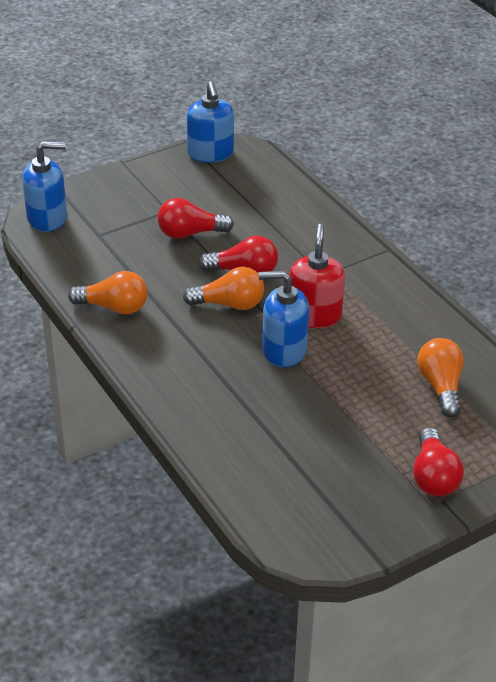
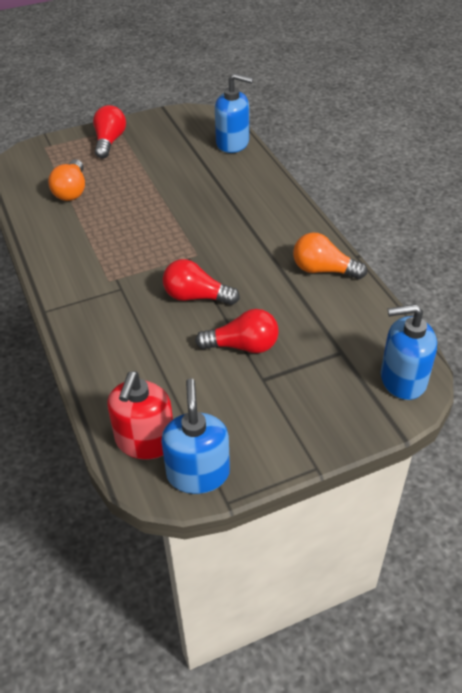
camera: 170 degrees left, 5 degrees up
orange light bulb [183,267,264,310] -> none
blue soap dispenser [259,271,309,367] -> blue soap dispenser moved to [215,73,253,153]
red soap dispenser [289,224,345,328] -> red soap dispenser moved to [107,371,173,460]

